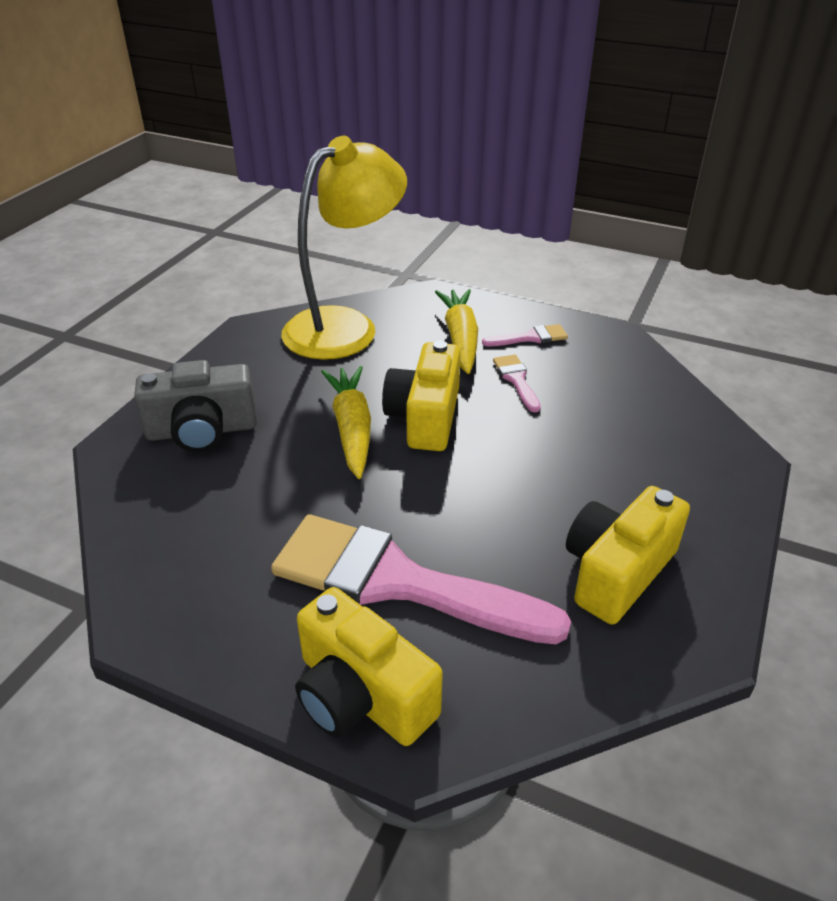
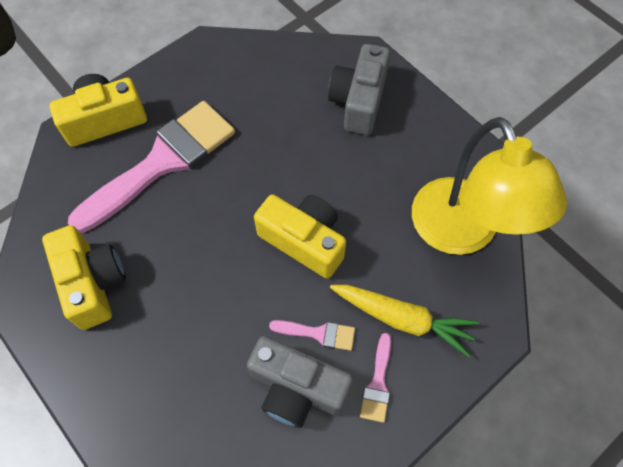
camera: 115 degrees right, 25 degrees up
yellow carrot [321,366,371,479] -> none
none -> grey camera [247,336,353,428]

